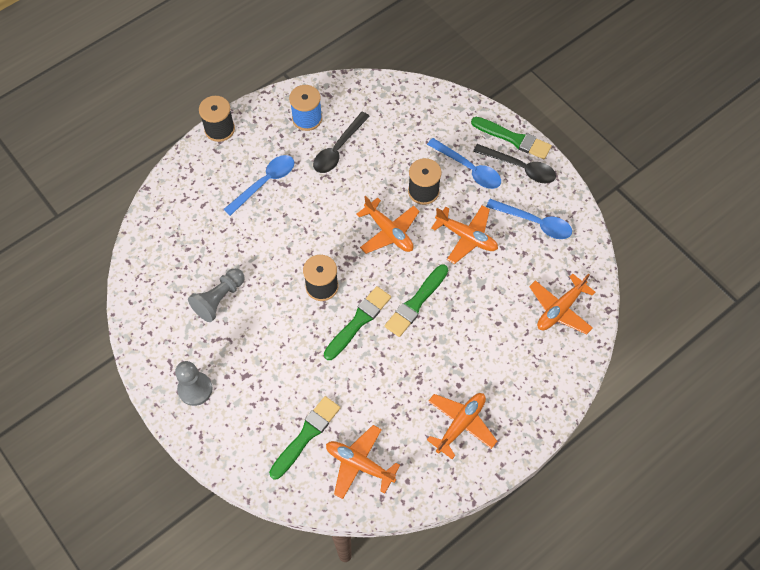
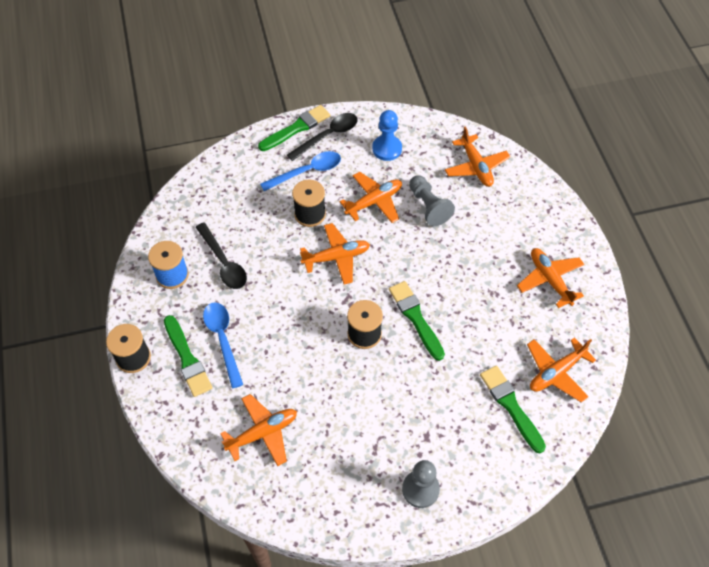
camera: 65 degrees left, 5 degrees down
grey pawn [188,268,245,322] -> grey pawn moved to [409,175,455,226]
green brush [385,264,448,337] -> green brush moved to [164,315,212,397]
blue spoon [486,199,572,239] -> blue pawn [372,110,402,161]
none -> orange plane [220,394,297,466]

